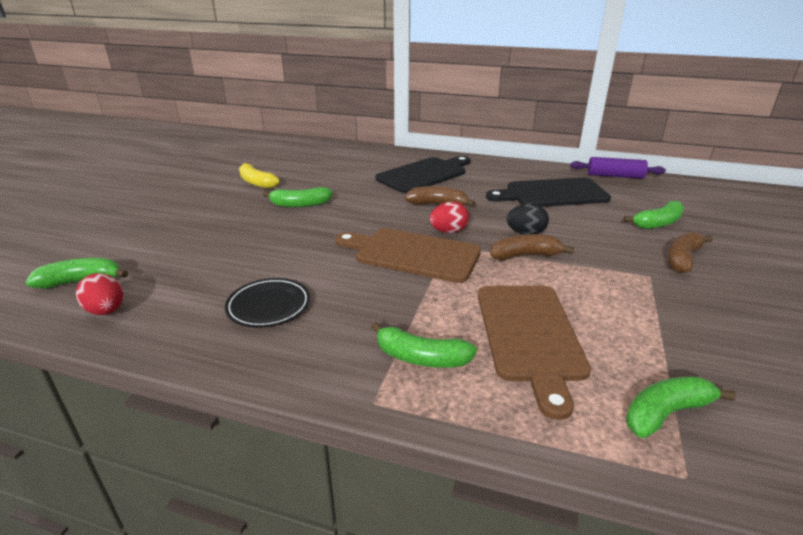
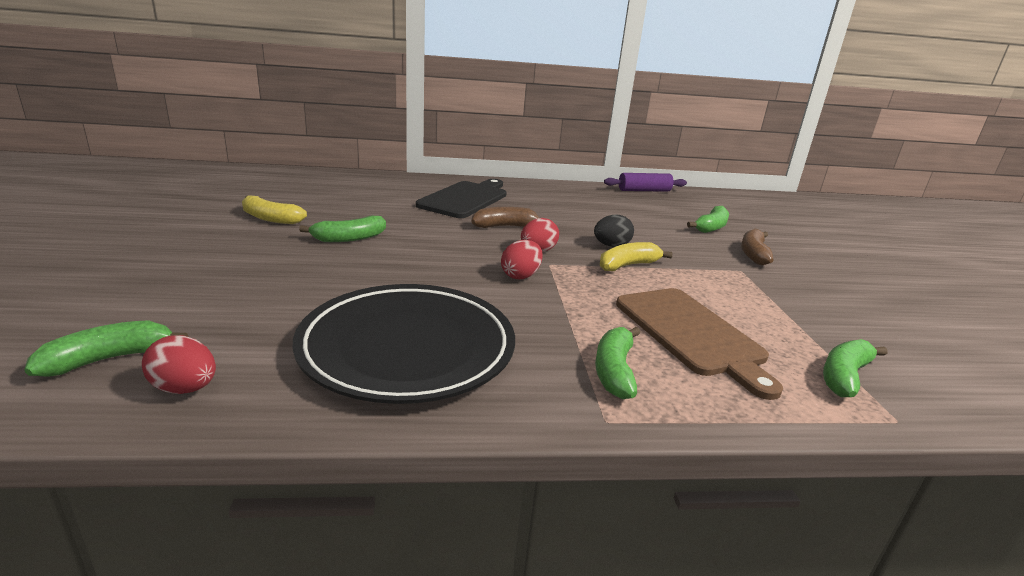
camera: 25 degrees left, 5 degrees down
black plate [225,278,310,328] -> black plate [293,284,515,404], size x2.09
brown cutting board [335,228,481,283] -> red egg [501,240,543,279]
green banana [371,322,477,368] -> green banana turned 105 degrees clockwise [595,327,640,399]
black cutting board [486,177,611,207] -> none
brown banana [490,234,574,260] -> yellow banana [600,242,673,271]

